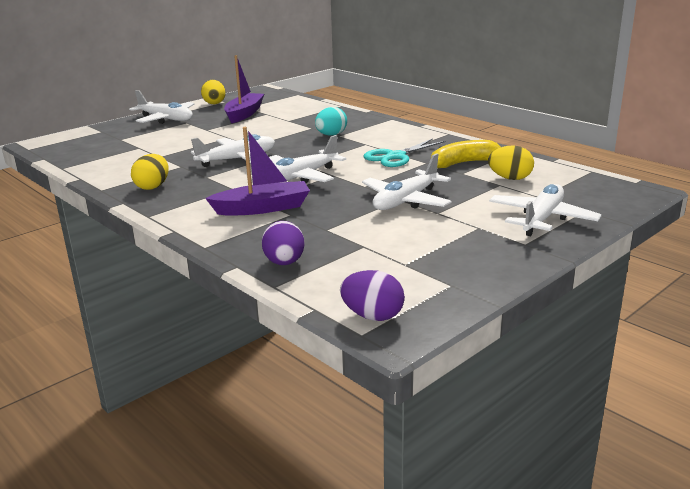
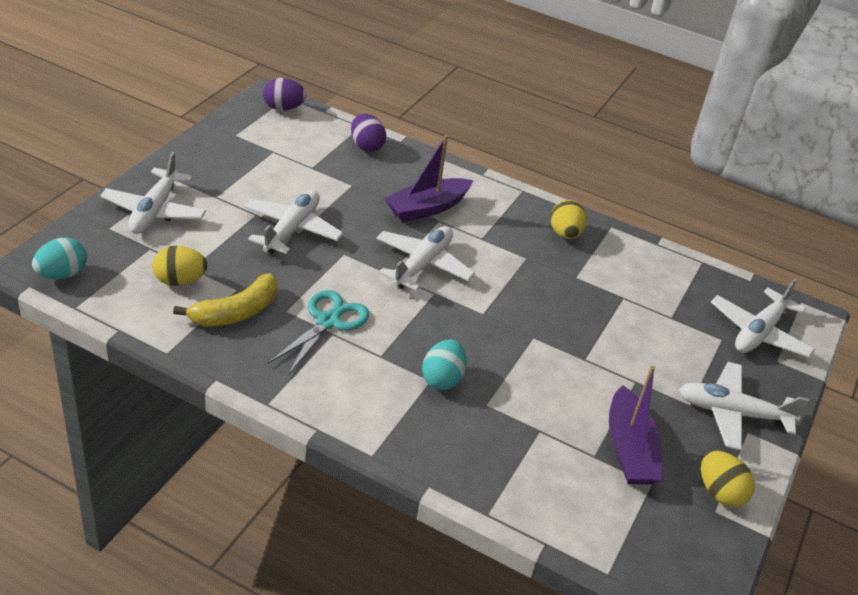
camera: 155 degrees right, 15 degrees up
white plane [191,134,275,167] -> white plane moved to [711,279,815,357]
none -> turquoise egg [32,237,87,279]

